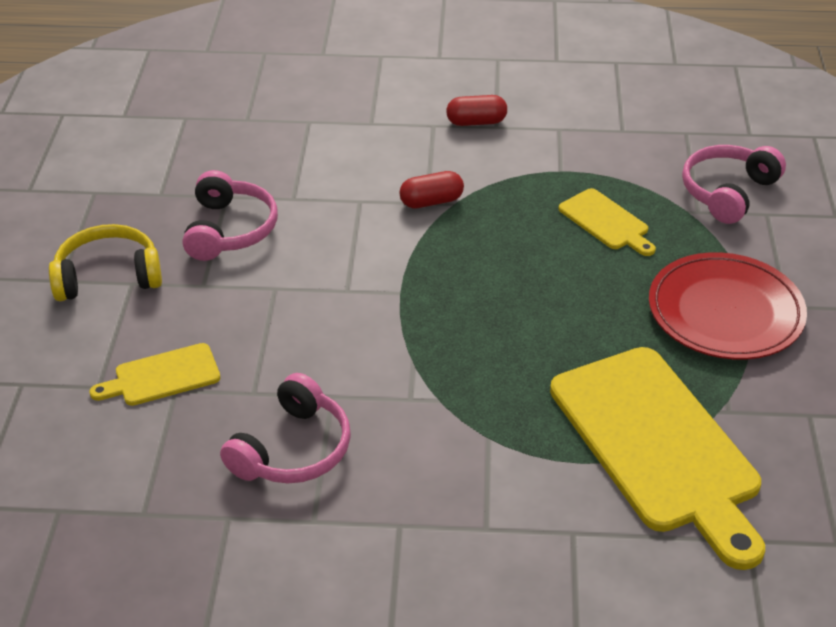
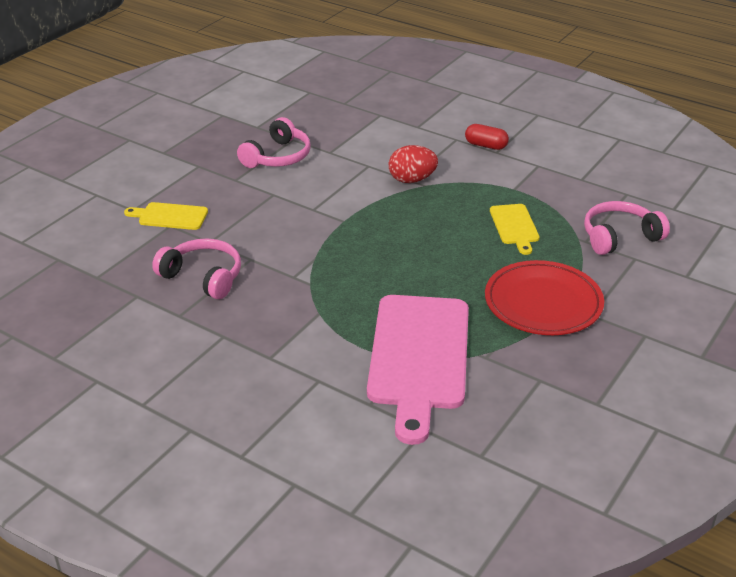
camera: 30 degrees right, 5 degrees down
yellow headphones [49,224,162,301] -> none
pink headphones [220,373,351,483] -> pink headphones turned 120 degrees counterclockwise [152,239,241,299]
red capsule [399,171,464,209] -> red egg [389,145,438,183]
yellow cutting board [550,347,765,570] -> pink cutting board [367,295,469,445]

